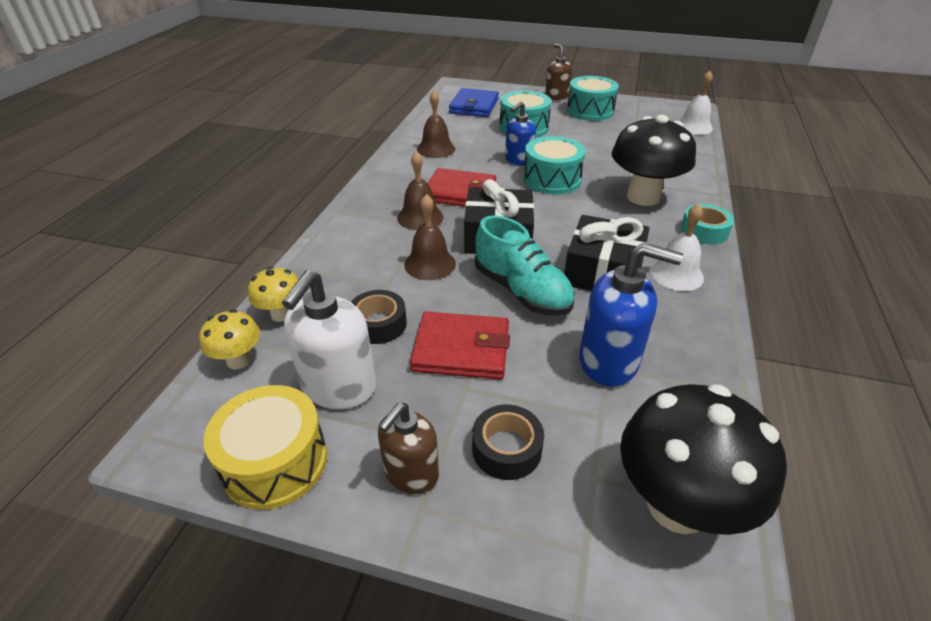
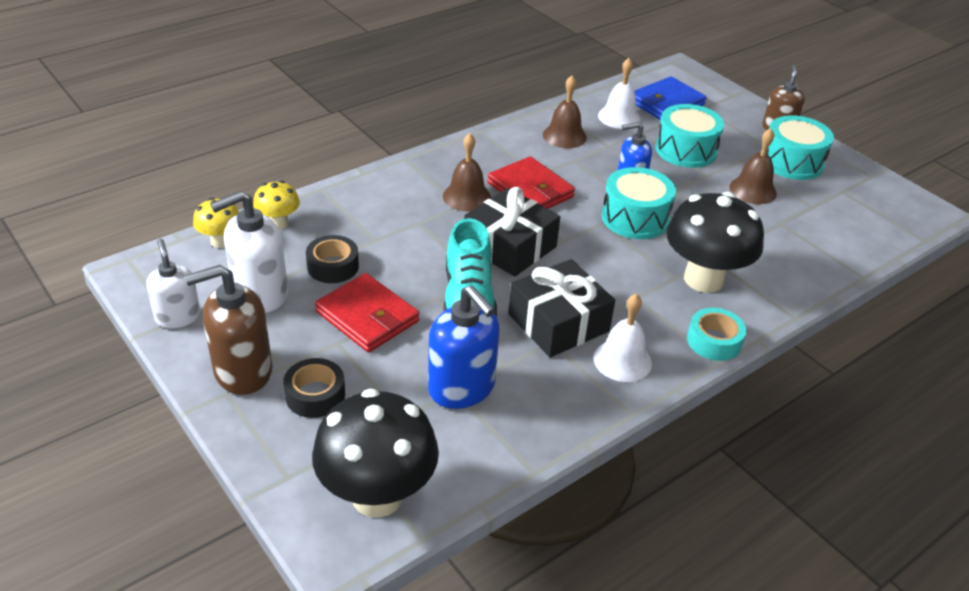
camera: 35 degrees right, 0 degrees up
yellow drum [203,385,327,510] -> white soap dispenser [146,239,200,329]
brown soap dispenser [378,403,439,494] -> brown soap dispenser [185,265,272,395], size x1.52
brown bell [404,194,456,280] -> brown bell moved to [729,128,777,204]
white bell [679,71,713,135] -> white bell moved to [598,58,641,129]

